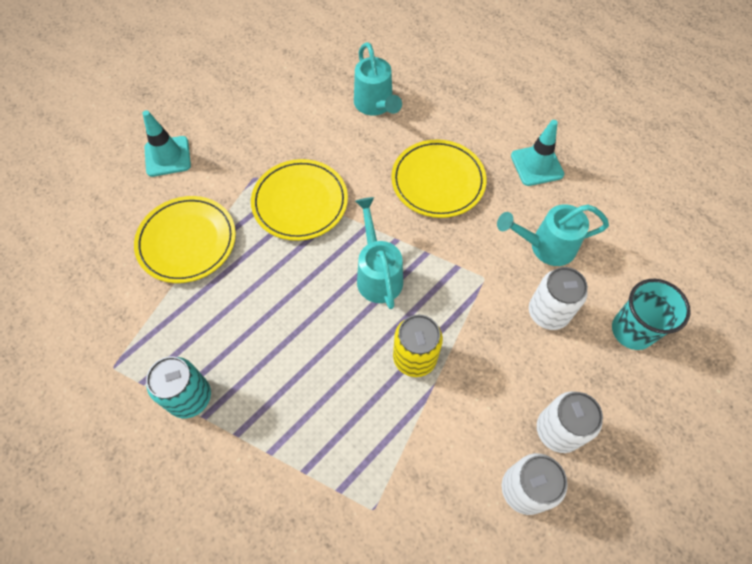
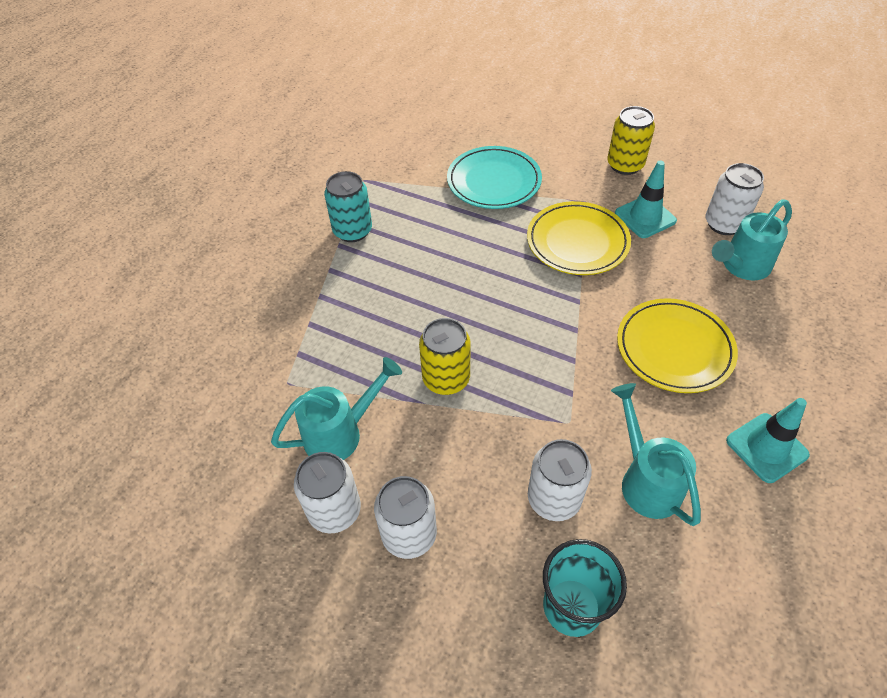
camera: 75 degrees right, 10 degrees down
yellow plate [134,196,236,283] -> turquoise plate [447,146,542,209]
turquoise traffic cone [142,110,191,177] -> turquoise traffic cone moved to [615,160,677,238]
turquoise watering can [355,197,403,309] -> turquoise watering can moved to [271,357,402,460]
none -> yellow can [607,106,655,175]
none -> white can [705,163,764,235]

